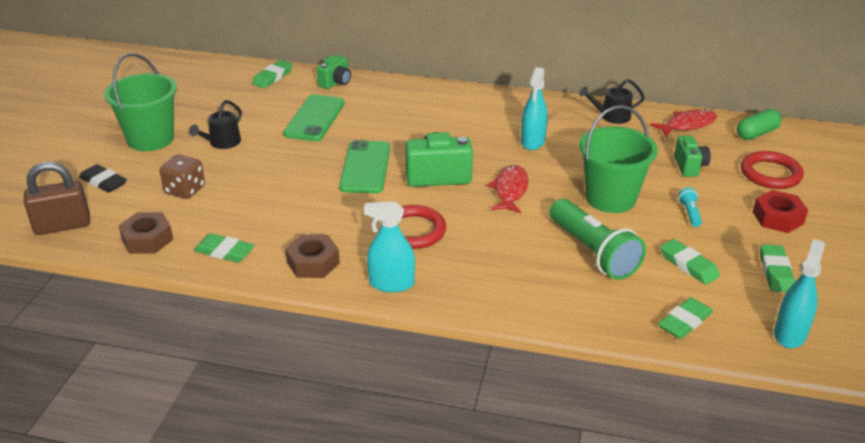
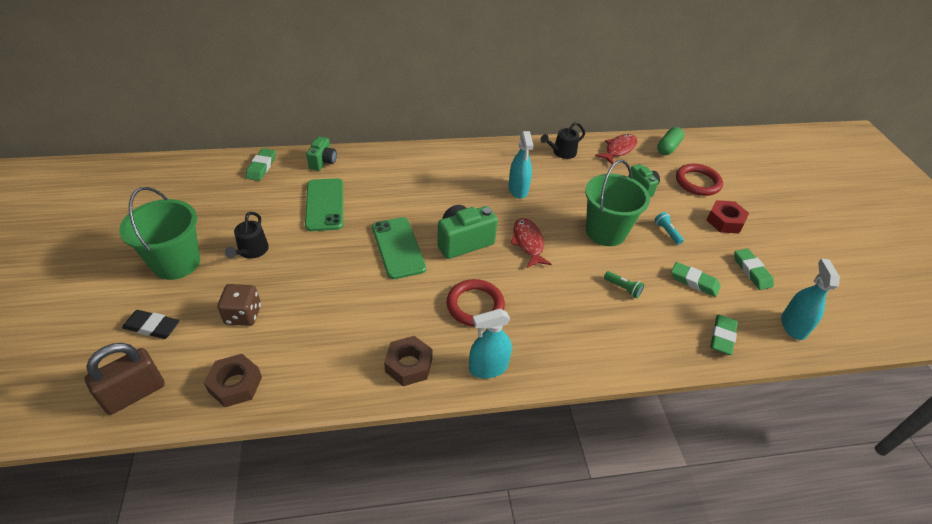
camera: 25 degrees left, 10 degrees up
green eraser [194,233,255,263] -> none
green flashlight [550,199,646,280] -> green flashlight [604,271,644,298], size x0.42

